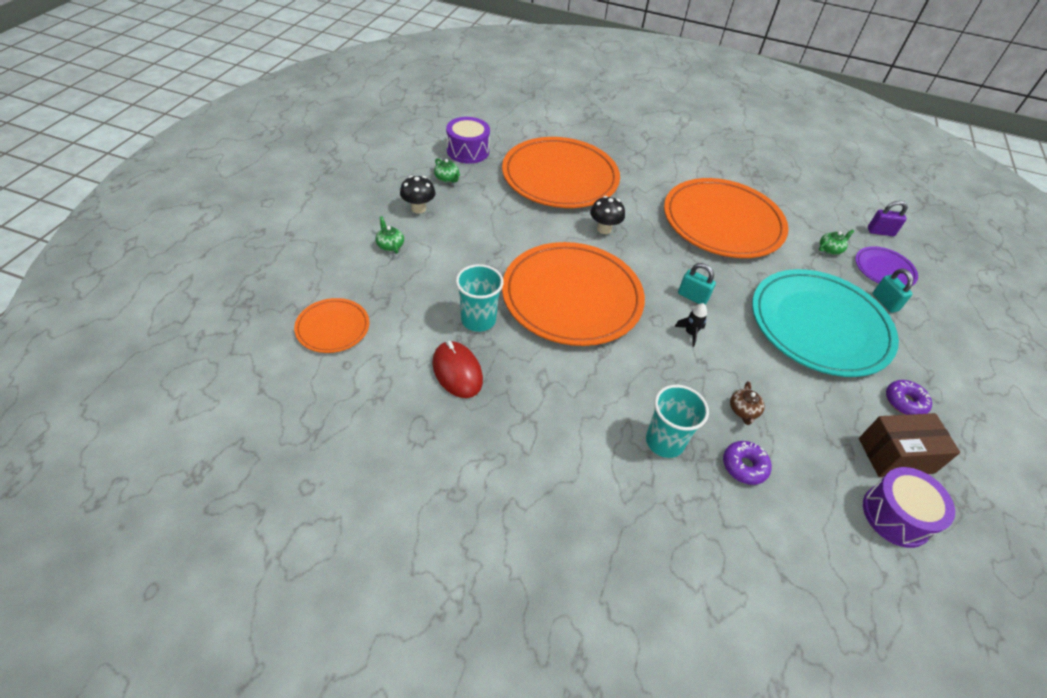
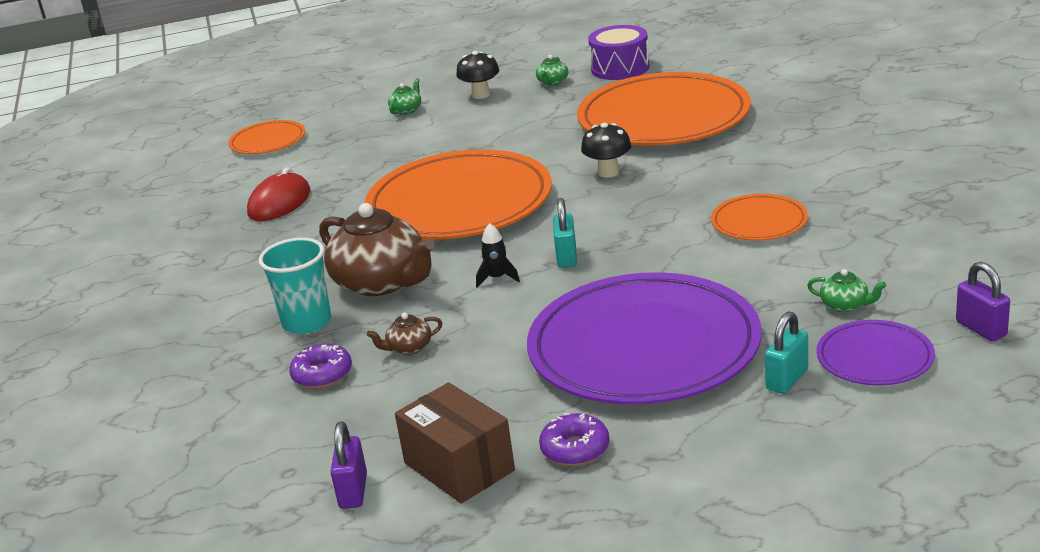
camera: 65 degrees right, 20 degrees down
turquoise cup [456,264,504,332] -> none
orange plate [664,178,789,258] -> orange plate [711,194,808,241], size x0.47
turquoise plate [752,269,899,377] -> purple plate [527,272,761,405]
purple drum [863,467,955,548] -> purple padlock [330,421,367,509]
none -> brown teapot [319,203,435,296]

